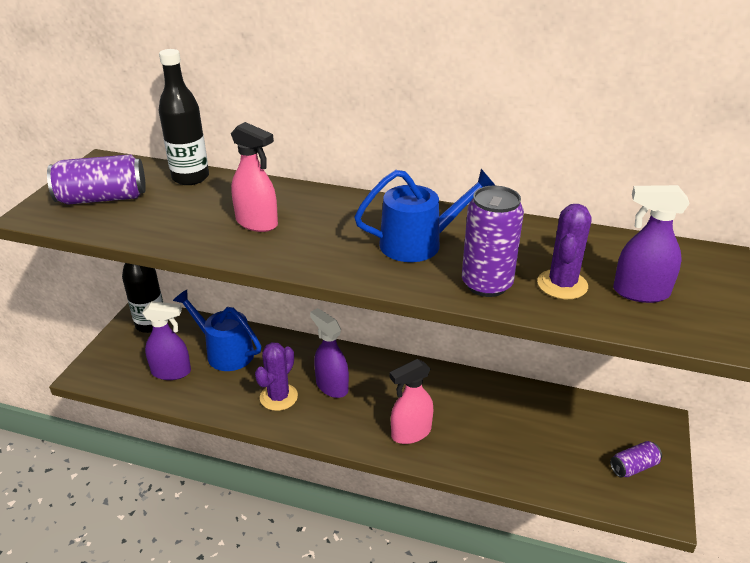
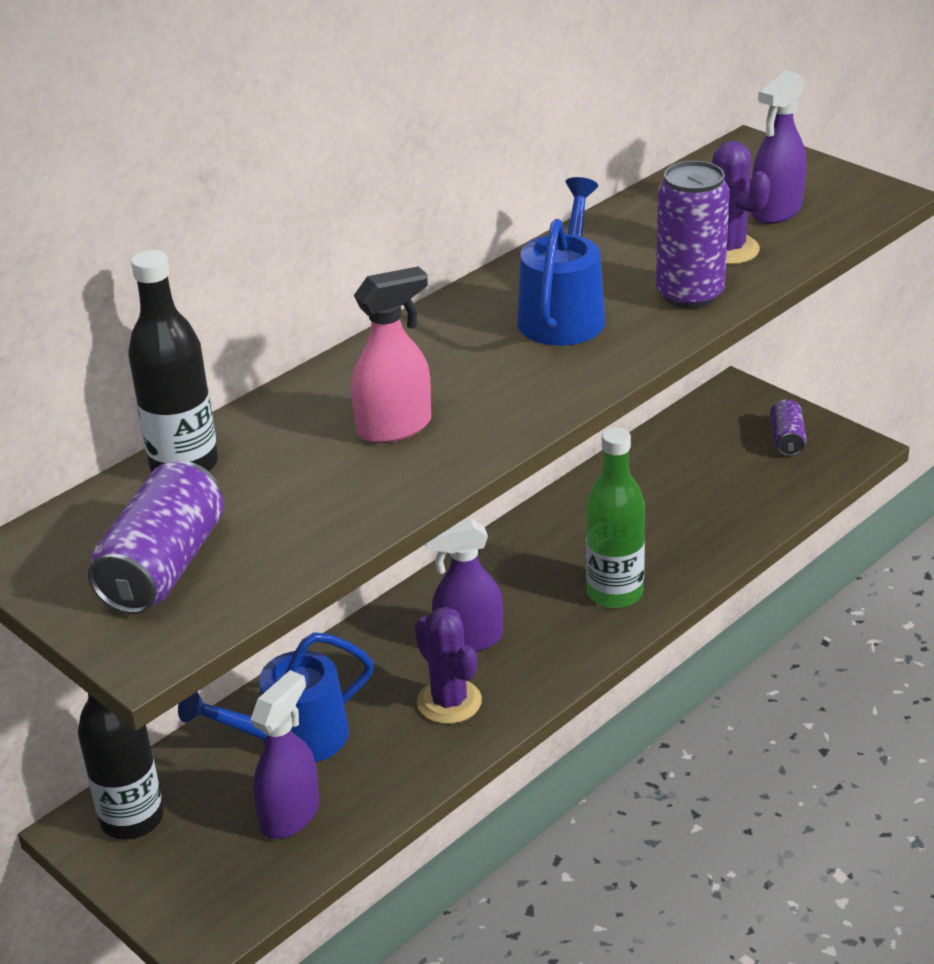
camera: 60 degrees left, 0 degrees up
pink spray bottle [390,359,433,444] -> green bottle [586,427,645,608]

